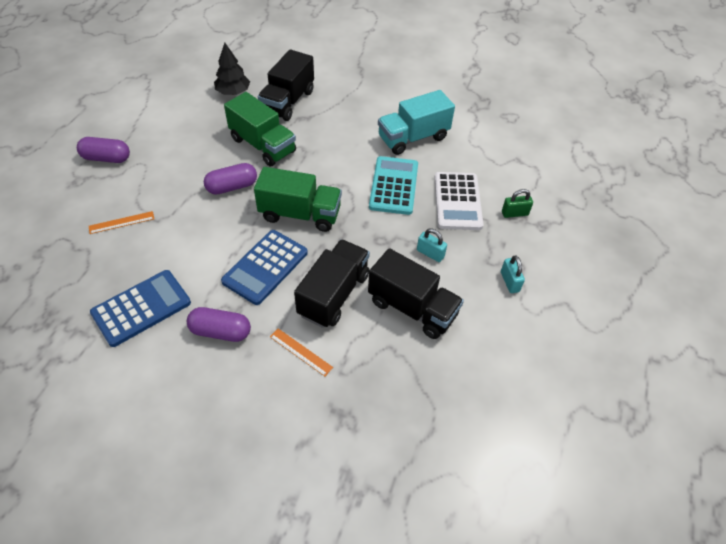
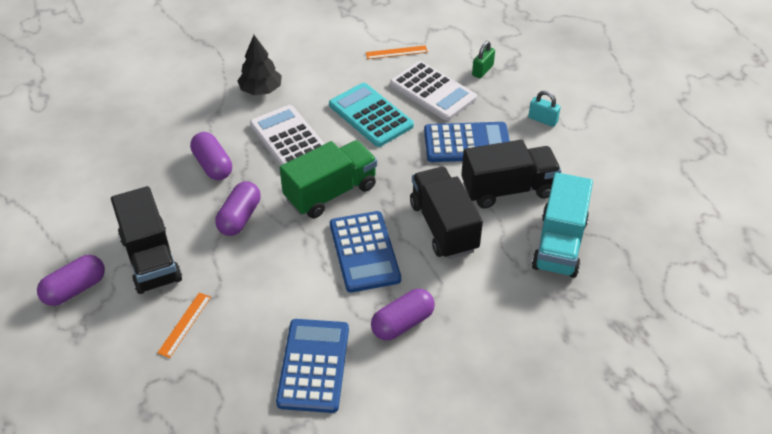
camera: 45 degrees left, 5 degrees down
black tree [214,43,250,95] -> black tree moved to [237,35,282,95]
green truck [224,92,296,166] -> purple capsule [190,132,232,180]
black truck [258,49,314,121] -> black truck moved to [111,186,182,294]
orange ruler [270,328,333,376] -> orange ruler moved to [366,45,428,59]
turquoise truck [378,90,455,155] -> turquoise truck moved to [532,172,593,278]
turquoise padlock [417,229,447,262] -> blue calculator [424,122,510,162]
none -> white calculator [250,105,324,166]

